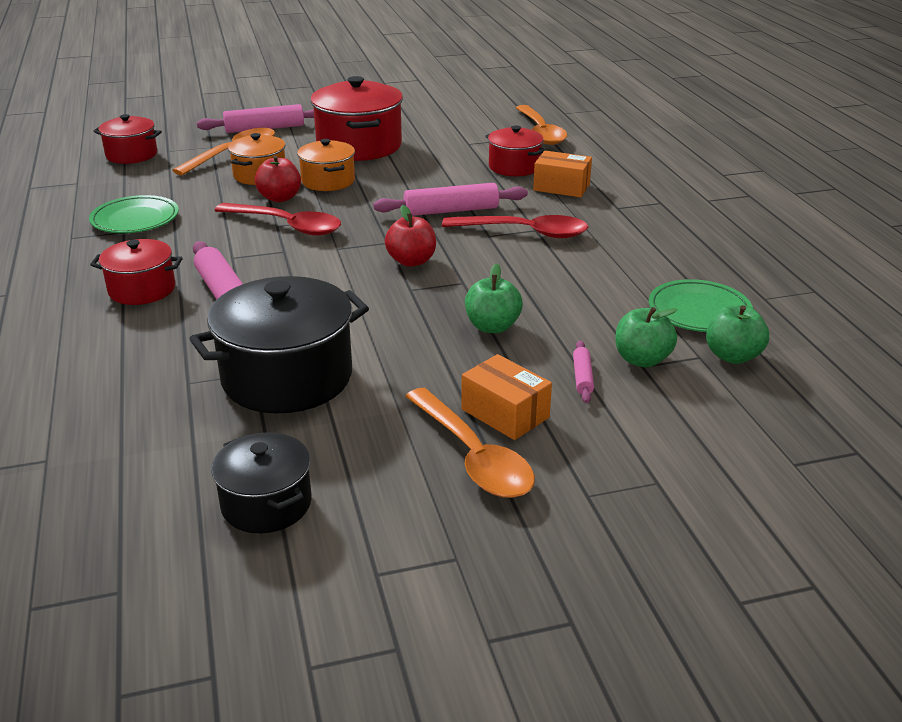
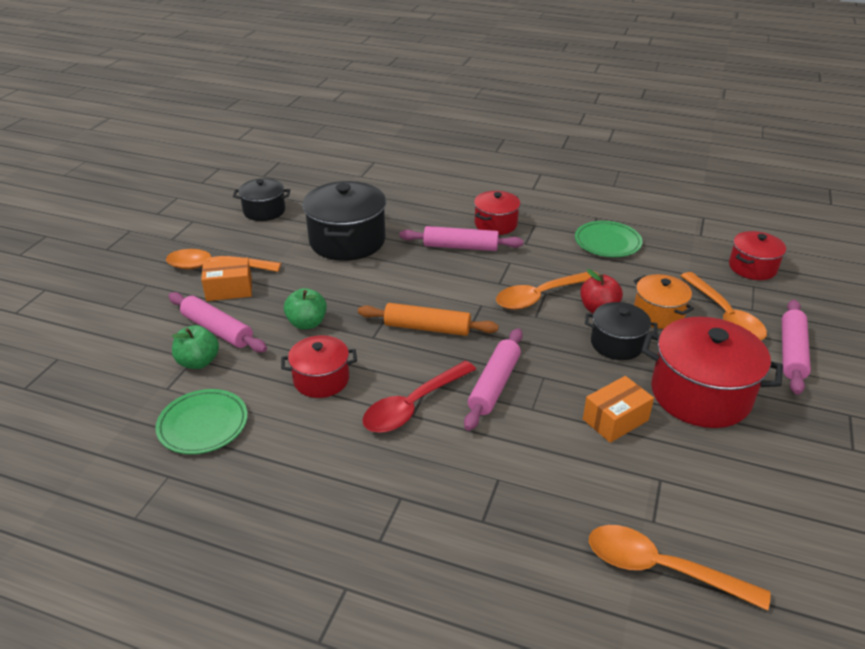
camera: 125 degrees right, 5 degrees up
red spoon [214,203,341,236] -> orange spoon [496,271,597,310]
orange pot [297,139,355,191] -> black pot [585,302,657,360]
red apple [385,205,436,267] -> orange rolling pin [358,303,499,336]
red pot [485,126,547,176] -> red pot moved to [281,335,357,398]
orange box [533,151,592,197] -> orange box moved to [583,376,654,443]
pink rolling pin [573,340,594,403] -> pink rolling pin [168,292,267,353], size x1.97
green apple [706,305,769,364] -> none

